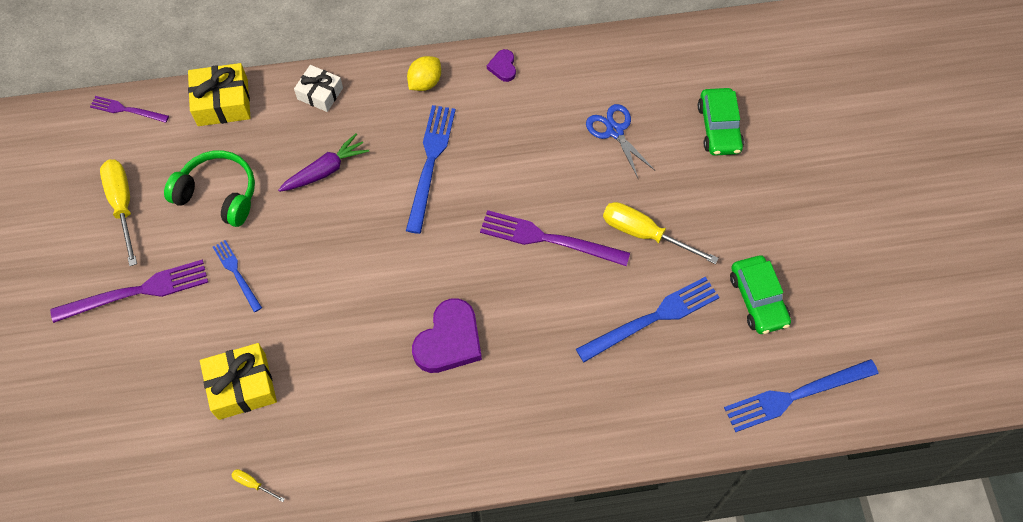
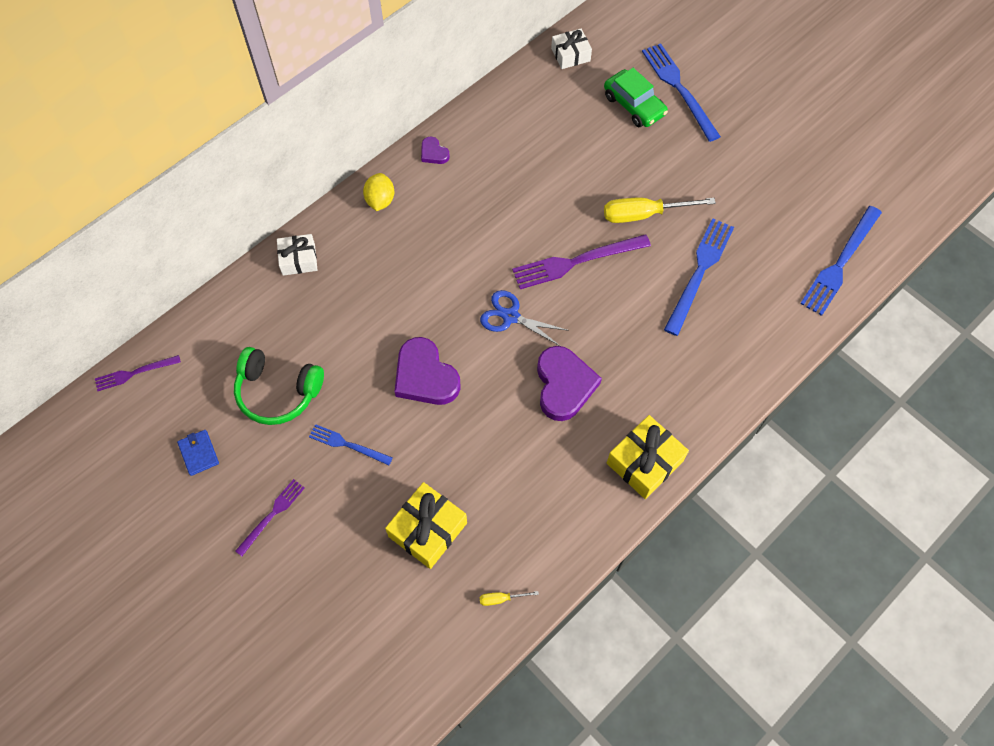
camera: 35 degrees left, 0 degrees up
purple fork [50,260,208,323] -> purple fork [235,479,305,556], size x0.57
yellow screwdriver [100,160,137,266] -> blue wallet [177,430,219,476]
green headphones [164,150,255,227] -> green headphones turned 150 degrees counterclockwise [234,347,324,425]
yellow gift [188,63,251,126] -> yellow gift moved to [607,415,689,499]
purple carrot [278,133,369,192] -> none
blue fork [406,105,456,234] -> blue fork moved to [642,43,721,142]
blue scissors [586,104,656,178] -> blue scissors moved to [480,290,569,346]
green car [730,255,791,334] -> none
none -> purple heart [394,337,461,405]
none -> white gift [551,29,592,69]

